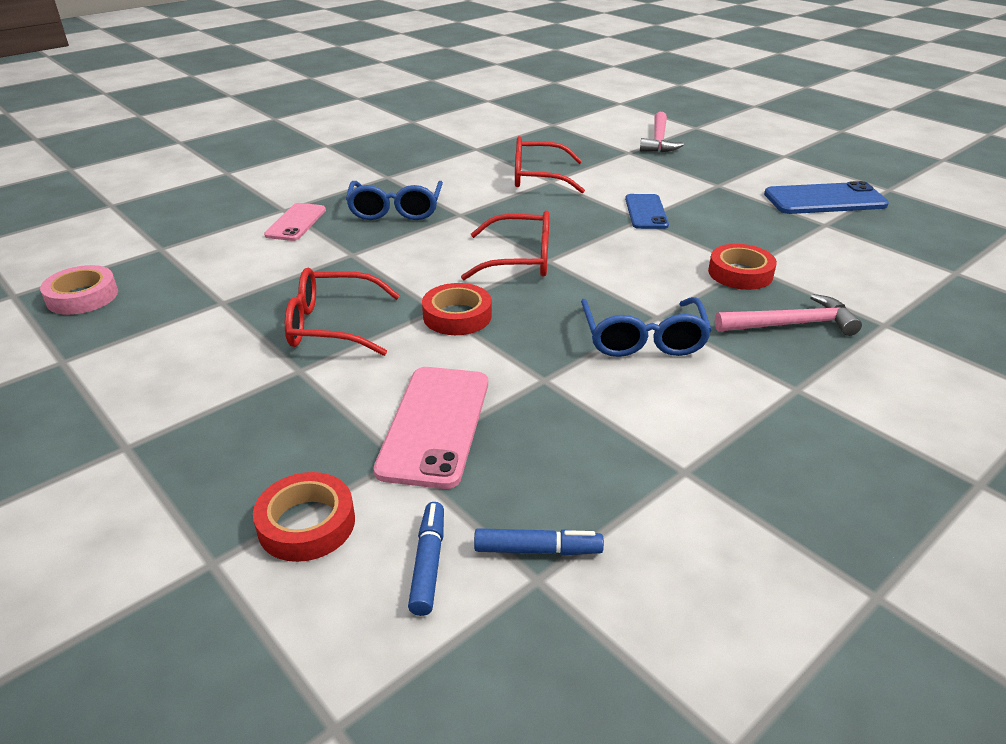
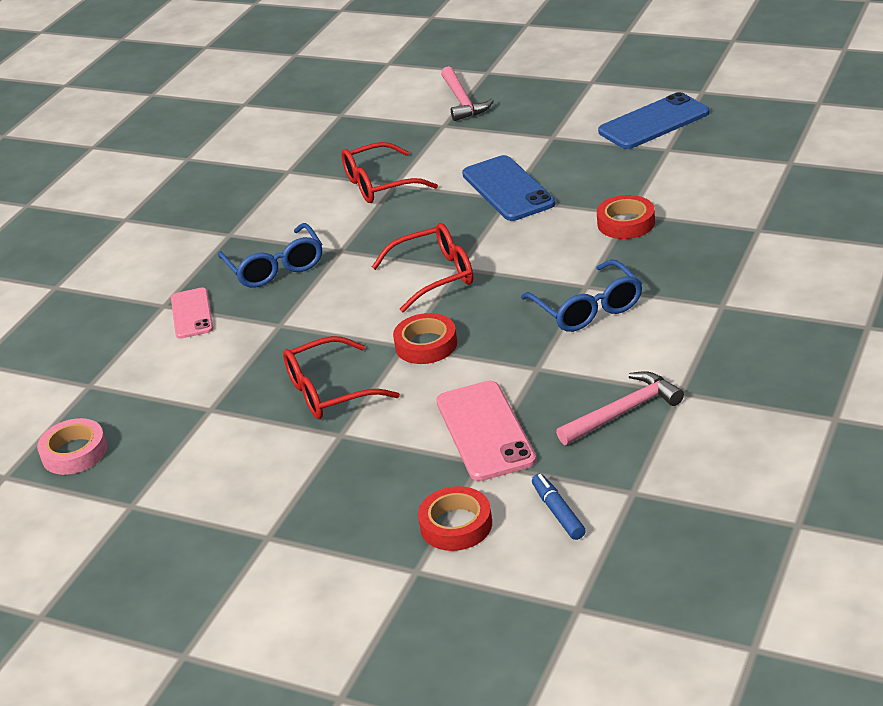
camera: 20 degrees left, 0 degrees up
blue marker [474,528,604,555] -> none
blue phone [625,194,669,229] -> blue phone [462,155,556,221], size x1.57
pink hammer [715,294,862,336] -> pink hammer moved to [556,371,684,445]

